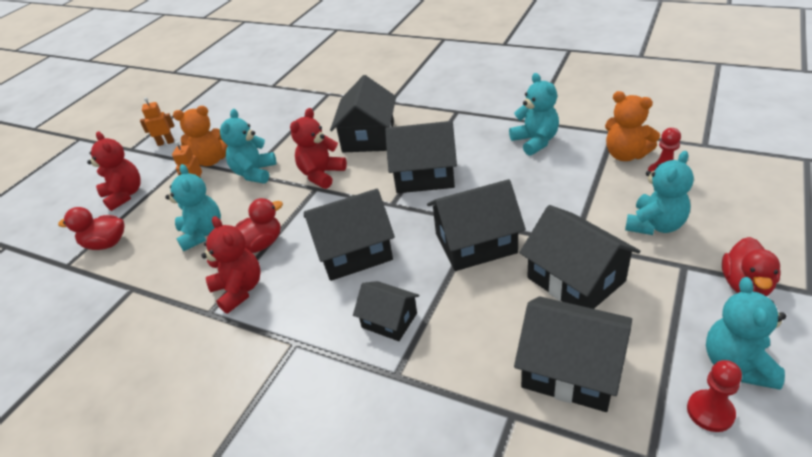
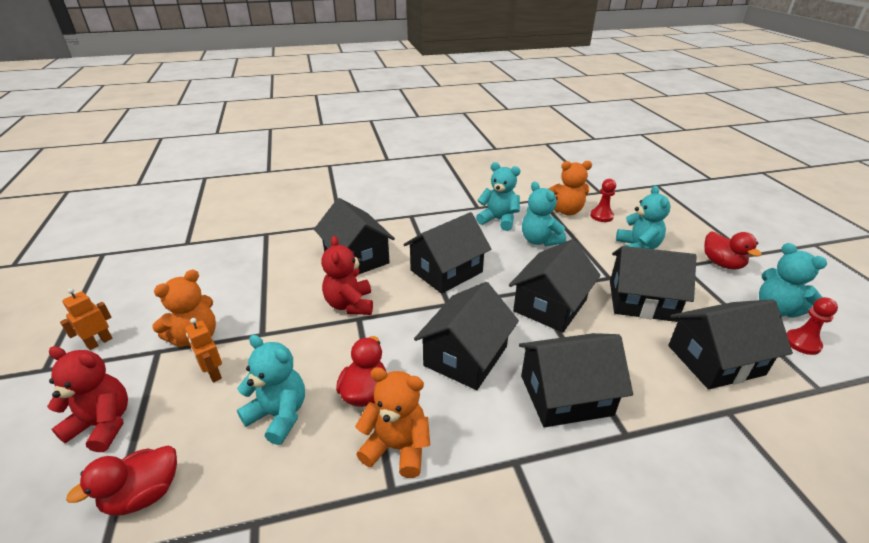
camera: 45 degrees left, 5 degrees down
red teddy bear [201,216,260,314] -> orange teddy bear [355,367,430,478]
turquoise teddy bear [220,109,276,183] -> turquoise teddy bear moved to [522,181,566,246]
black house [353,281,419,341] -> black house [519,333,633,427], size x1.69

